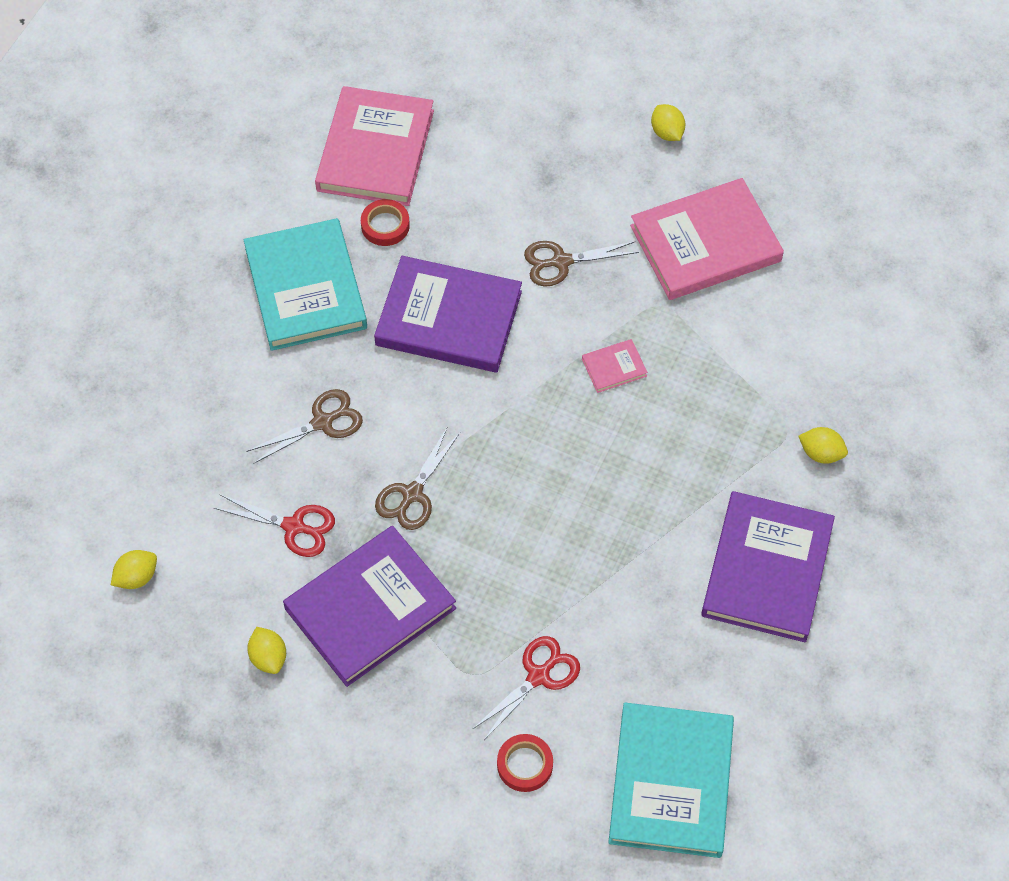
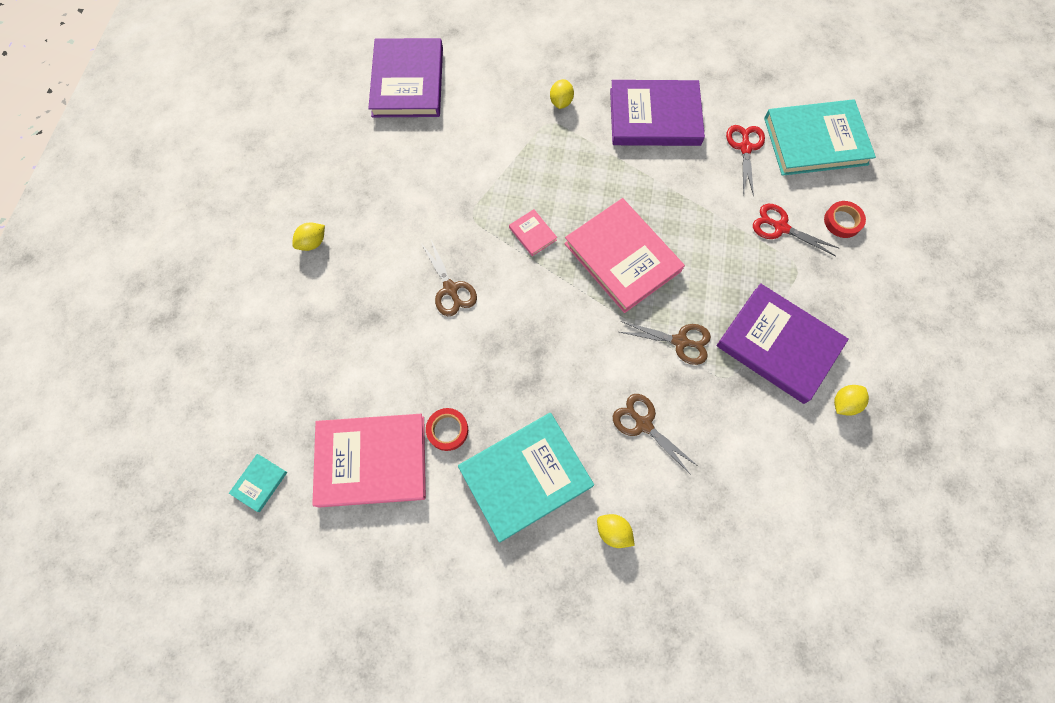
camera: 105 degrees left, 10 degrees up
yellow lemon [111,550,157,589] -> yellow lemon moved to [597,514,635,548]
red scissors [214,494,335,557] -> red scissors moved to [726,125,765,197]
purple book [374,256,522,372] -> purple book moved to [368,38,443,117]
pink book [630,178,784,300] -> pink book moved to [564,198,685,313]
none -> turquoise book [229,454,287,512]

